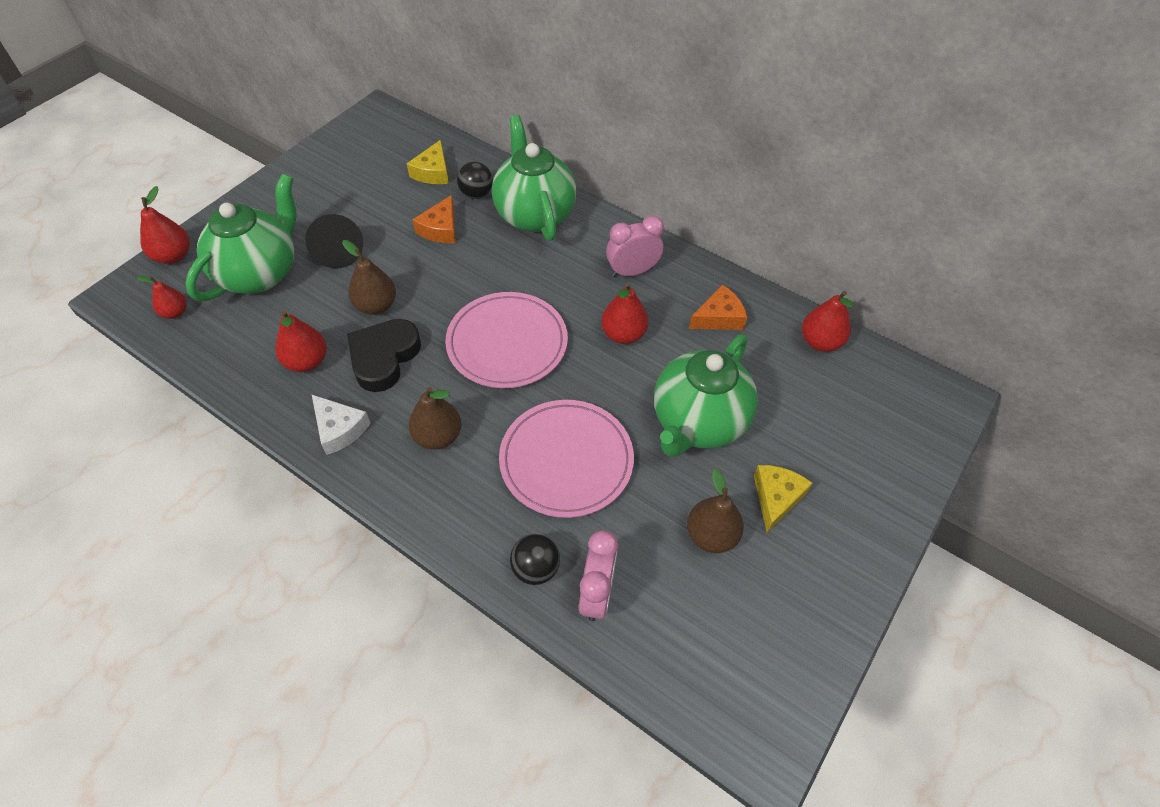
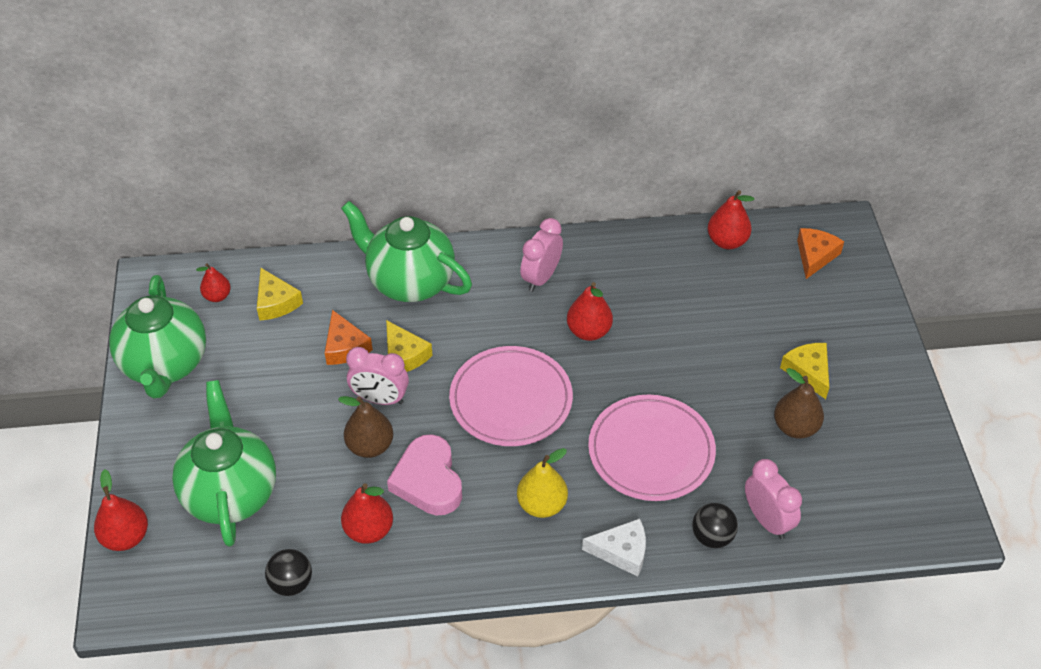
camera: 40 degrees left, 5 degrees down
red pear [137,276,187,319] -> red pear moved to [196,263,231,302]
black cone [305,214,363,268] -> none
white cheese [312,395,370,455] -> white cheese moved to [582,519,646,577]
black heart [347,319,421,392] -> pink heart [387,434,462,516]
brown pear [408,387,462,450] -> yellow pear [517,448,568,518]
black ball [457,162,493,199] -> black ball moved to [265,549,312,596]
green teapot [654,334,758,457] -> green teapot moved to [109,275,206,399]
orange cheese [689,284,747,330] -> orange cheese moved to [797,228,844,279]
none -> pink clock [346,347,409,405]
none -> yellow cheese [386,320,433,372]

